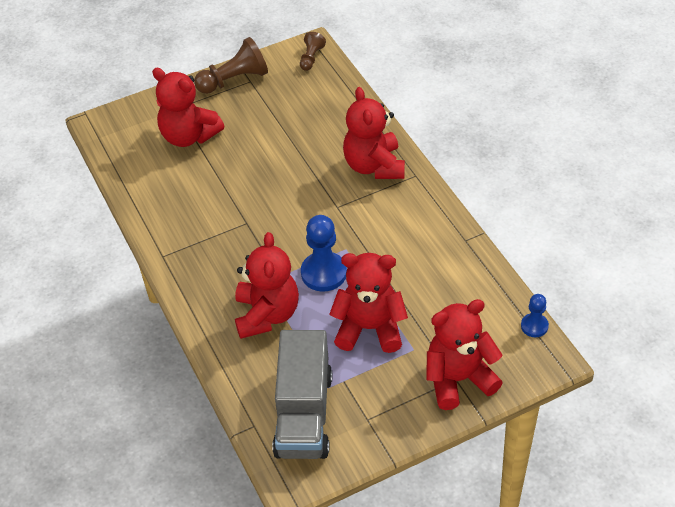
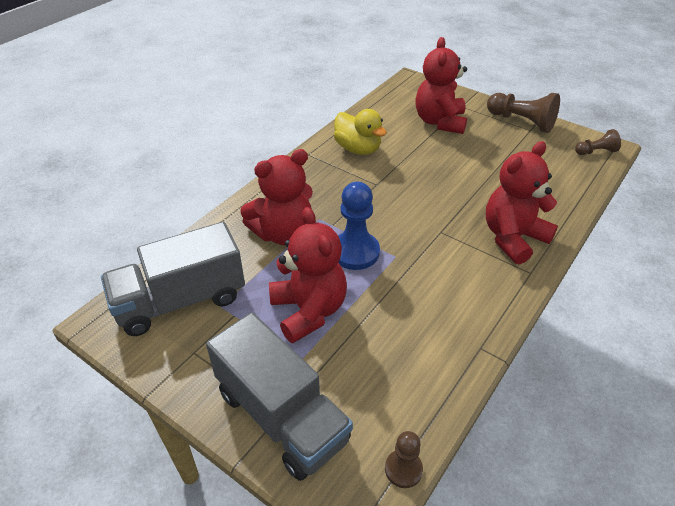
camera: 60 degrees right, 5 degrees down
red teddy bear [426,299,503,410] -> grey truck [206,312,353,481]
blue pawn [521,294,549,337] -> brown pawn [385,431,423,488]
none -> yellow duck [334,109,387,155]

